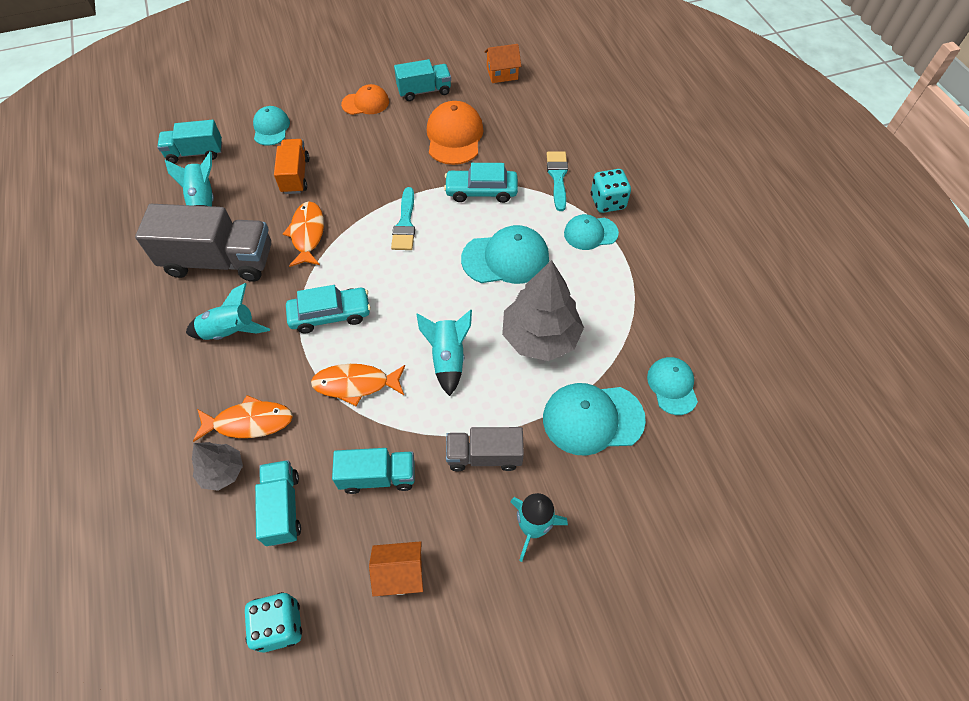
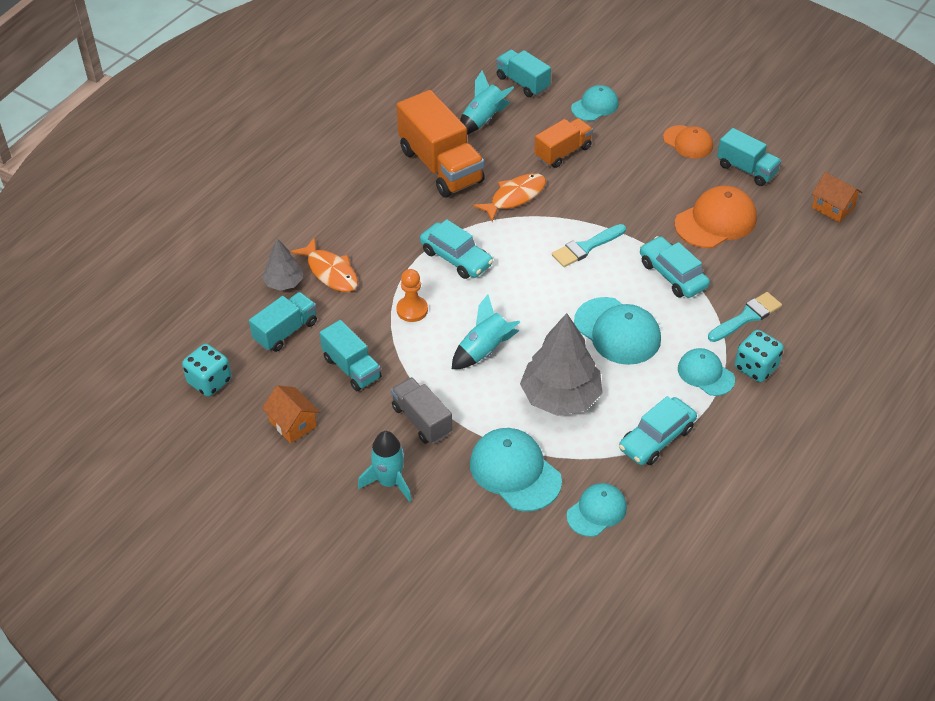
camera: 55 degrees right, 10 degrees down
grey truck [135,204,271,282] -> orange truck [397,90,485,198]
turquoise rocket [186,283,270,340] -> none
orange fish [311,364,405,406] -> orange pawn [396,269,428,322]
none -> turquoise car [619,396,697,465]

